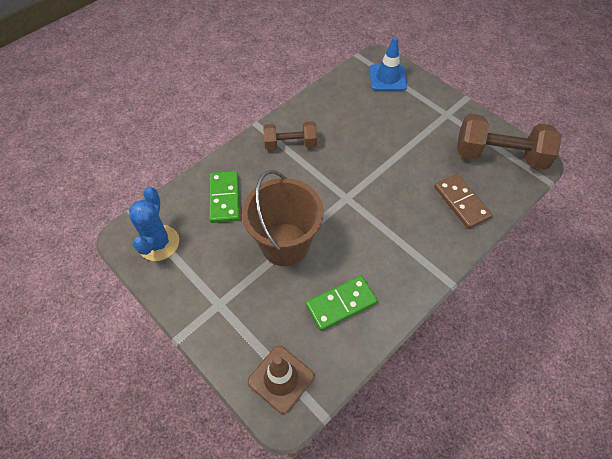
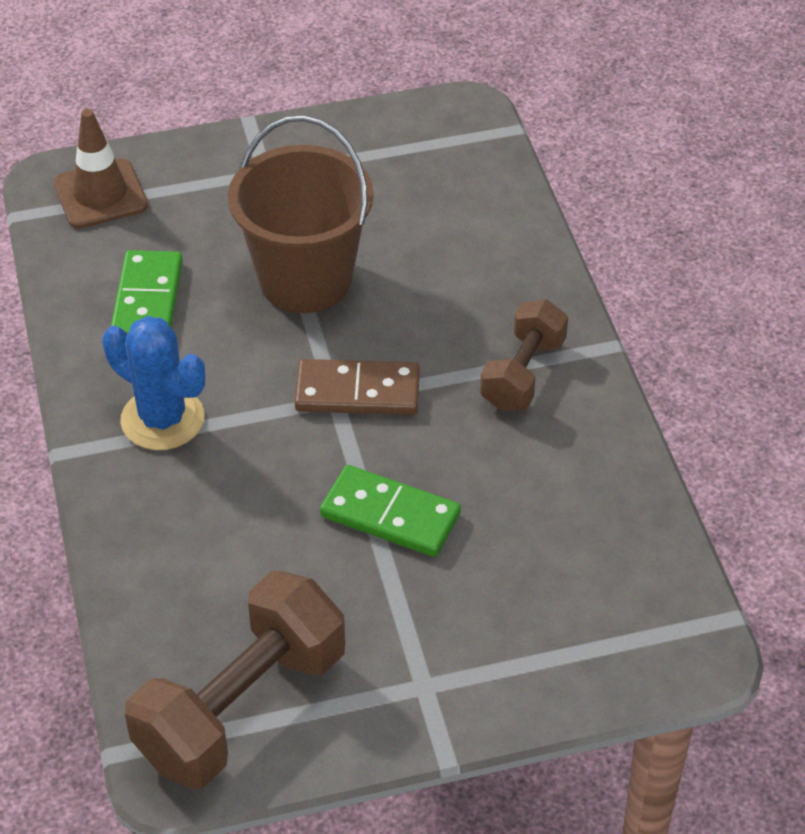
camera: 120 degrees right, 10 degrees down
blue cactus [129,187,179,261] -> blue cactus moved to [102,316,205,450]
green domino [209,171,239,223] -> green domino moved to [320,465,461,557]
blue traffic cone [369,37,407,91] -> none
brown domino [434,174,492,229] -> brown domino moved to [295,359,420,415]

